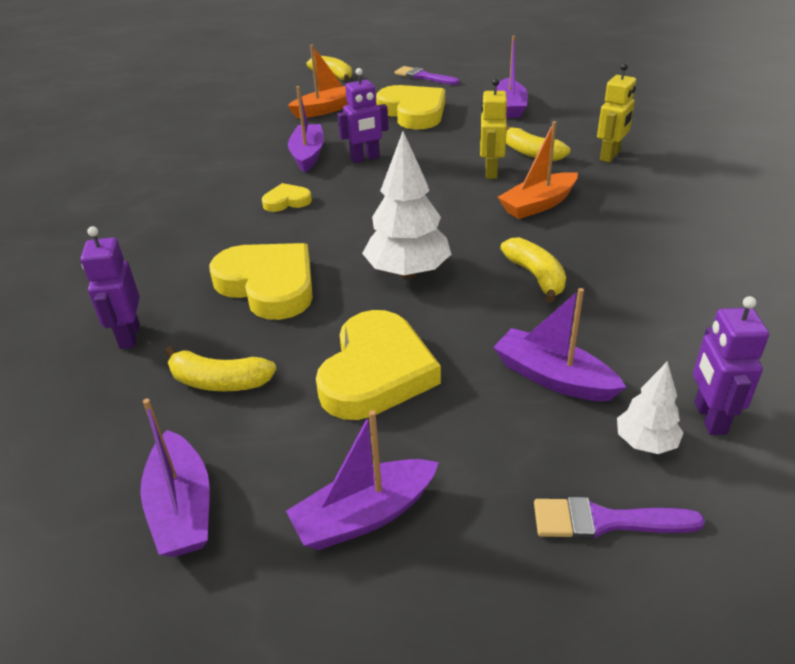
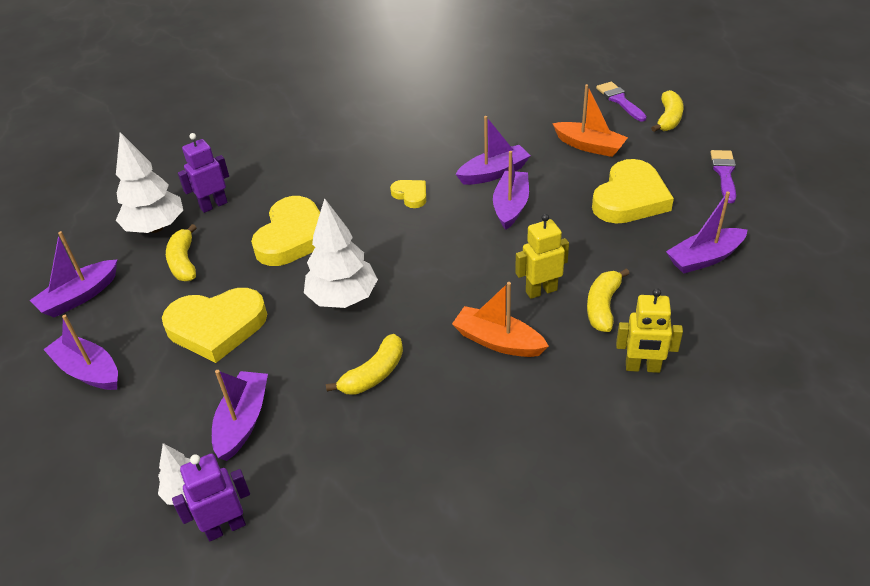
camera: 65 degrees right, 5 degrees up
purple robot [337,68,389,163] -> purple boat [493,151,529,230]
purple brush [534,497,705,539] -> purple brush moved to [596,82,647,122]
none -> white tree [116,132,183,233]

